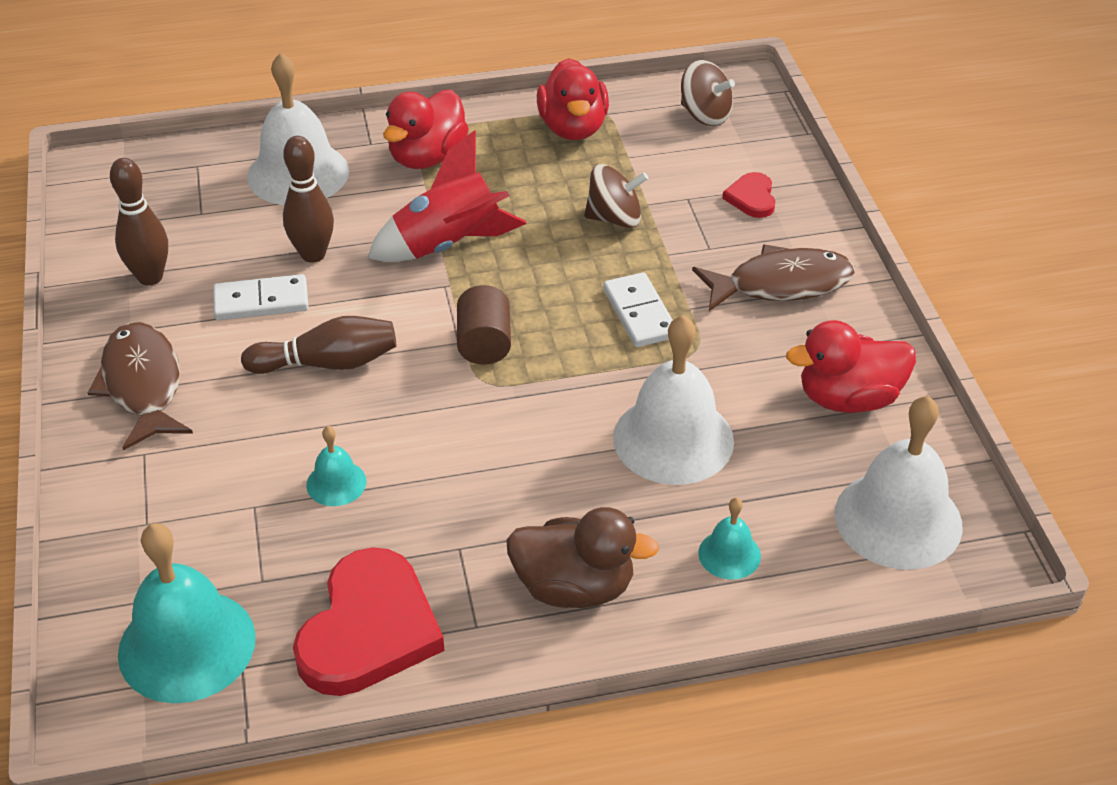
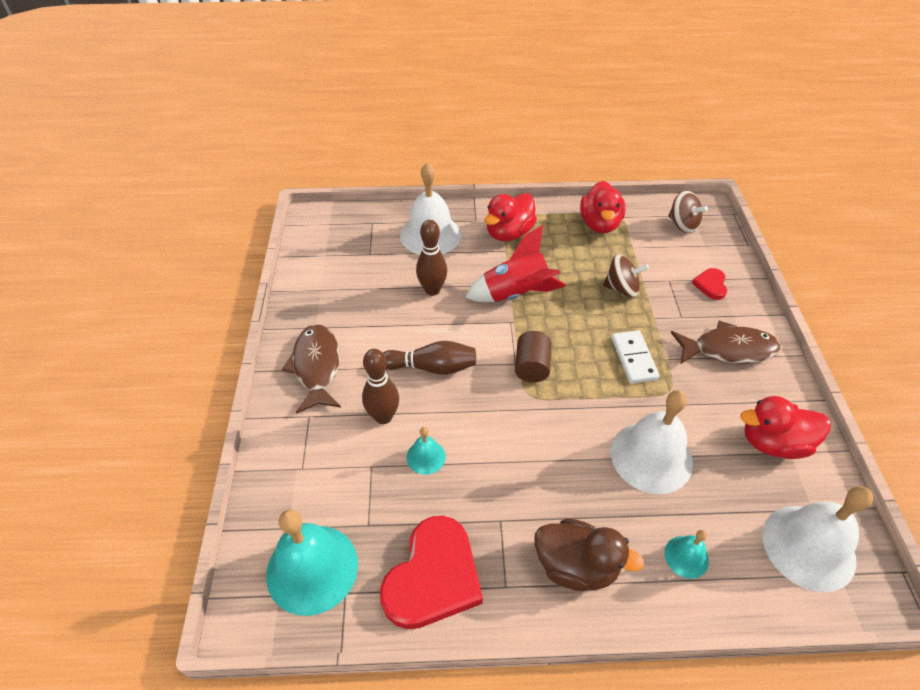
camera: 10 degrees right, 5 degrees up
brown bowling pin [110,158,168,286] -> brown bowling pin moved to [362,349,399,424]
white domino [213,274,308,321] -> none

